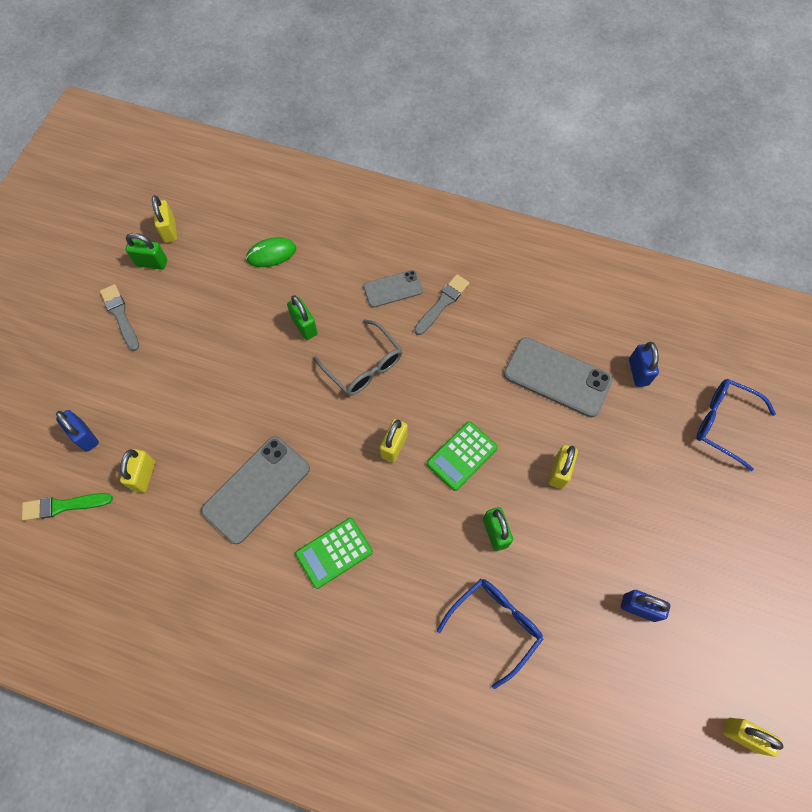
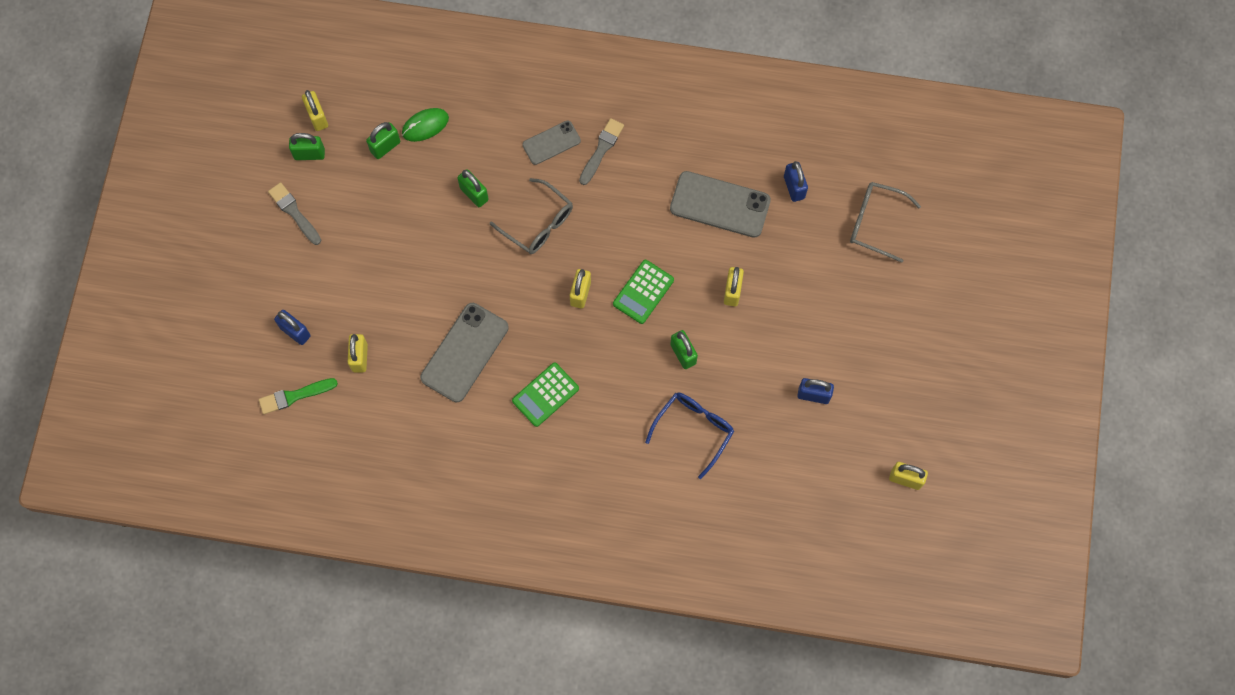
camera: 10 degrees left, 5 degrees up
blue glasses [696,379,776,471] -> grey glasses [850,182,921,263]
none -> green padlock [366,122,400,159]

